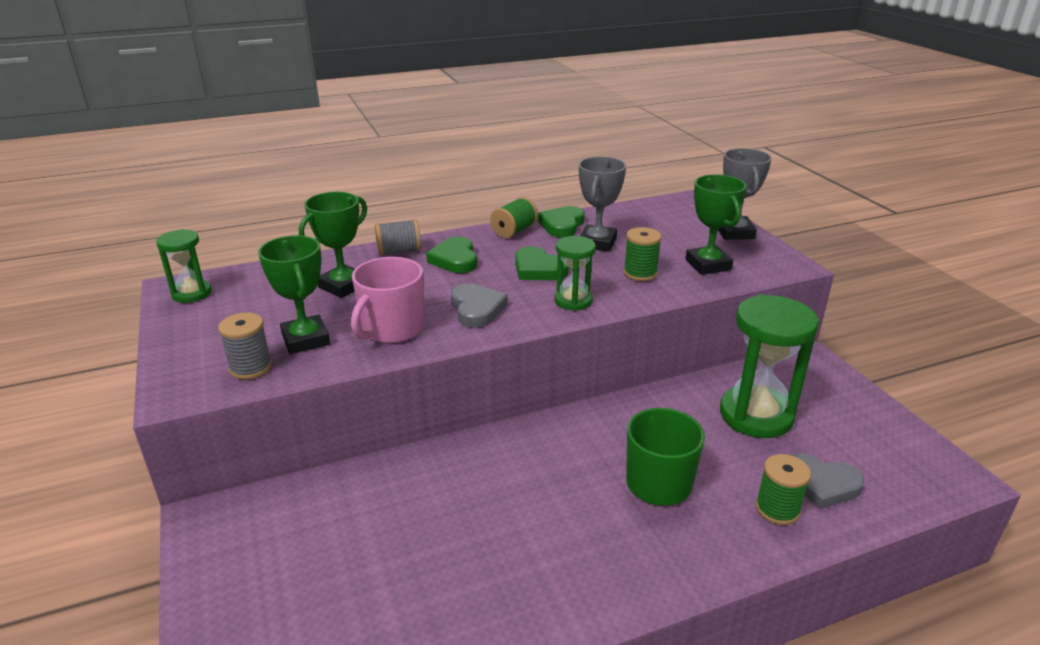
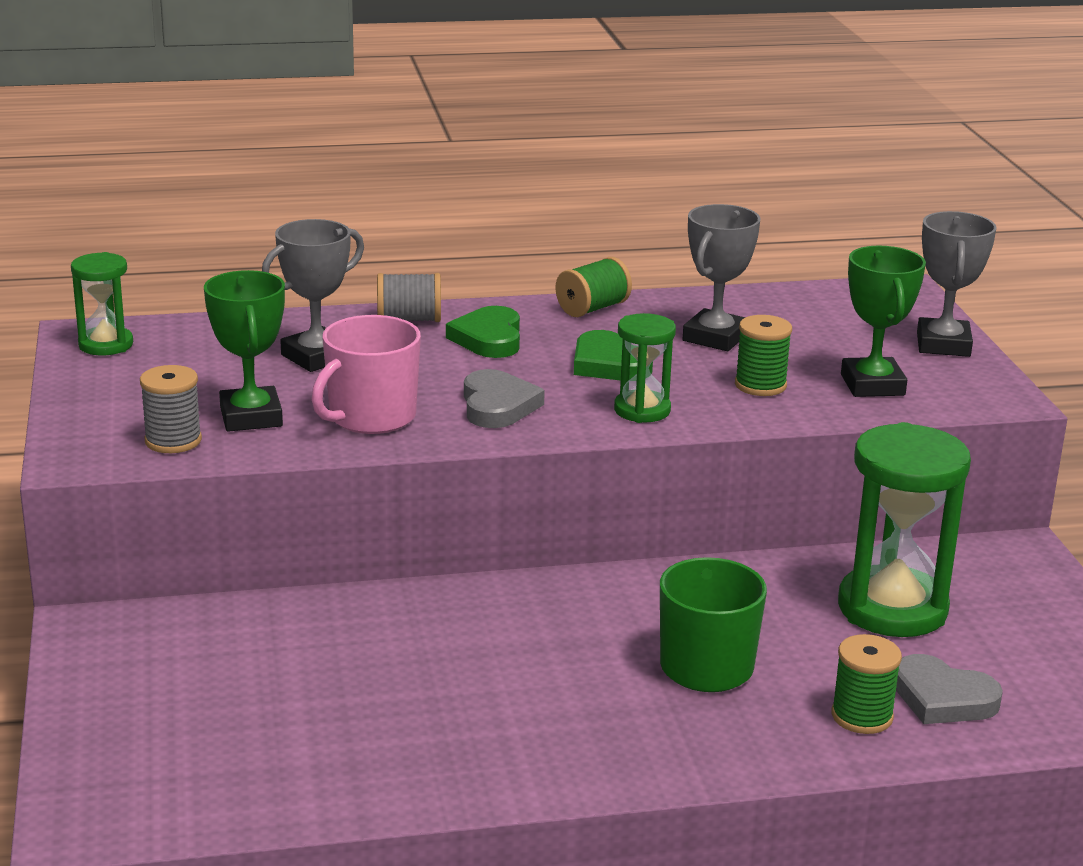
camera: 10 degrees right, 5 degrees down
green trophy [299,192,367,298] -> grey trophy [262,219,364,372]
green heart [538,206,585,238] -> none

